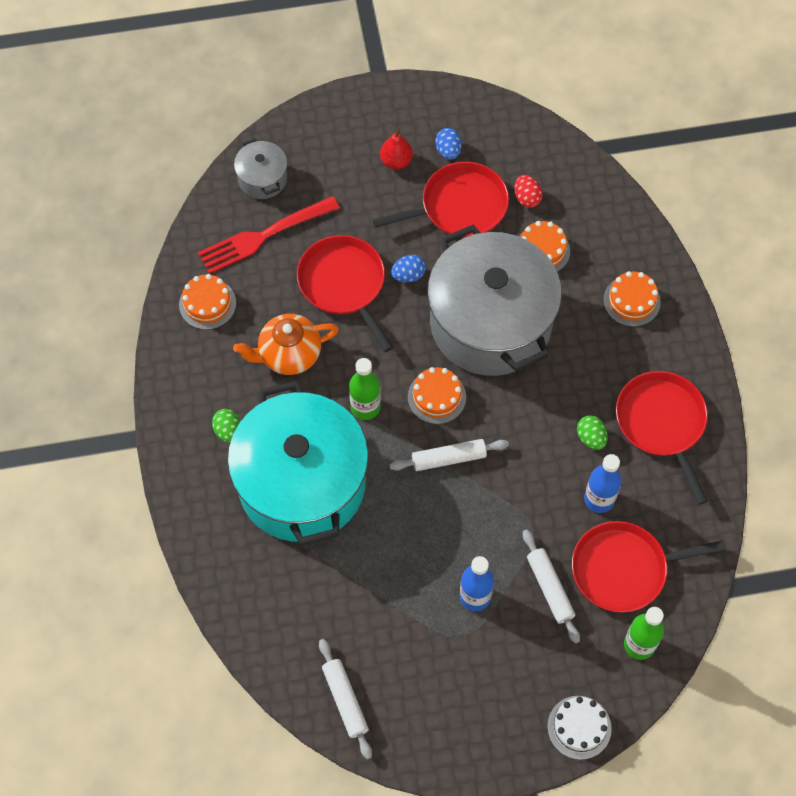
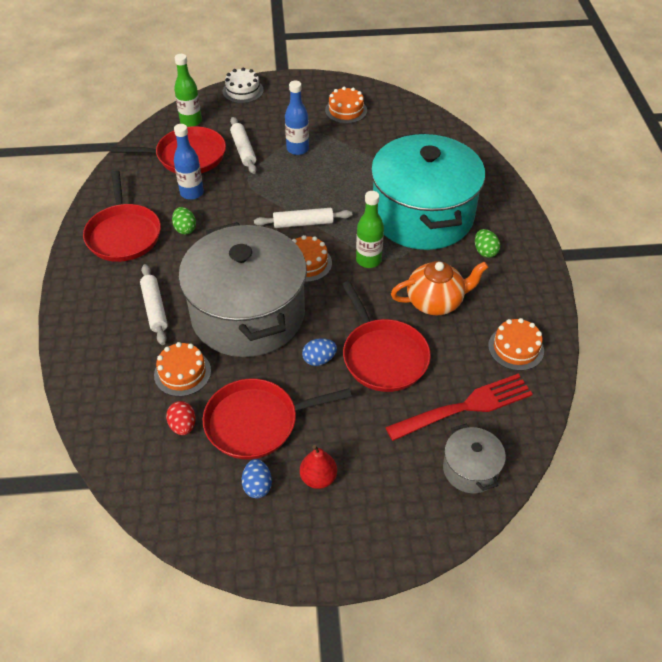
camera: 175 degrees left, 15 degrees down
white rolling pin [319,639,372,759] -> white rolling pin moved to [140,264,168,345]
orange cake [603,271,661,327] -> orange cake moved to [325,87,367,124]

